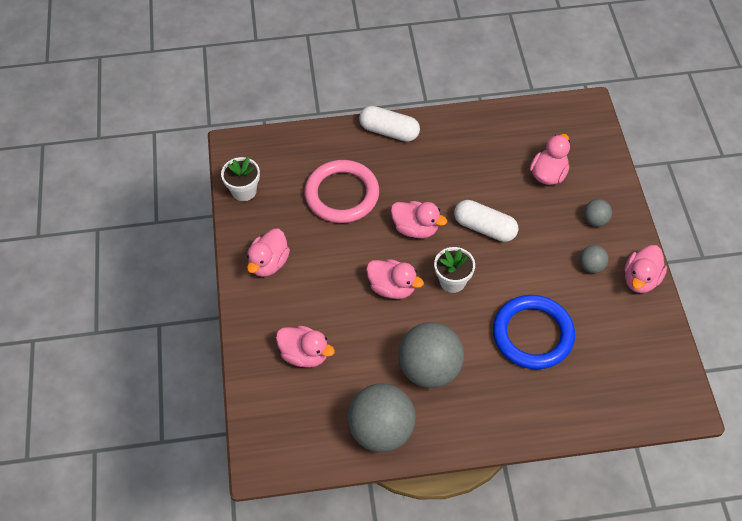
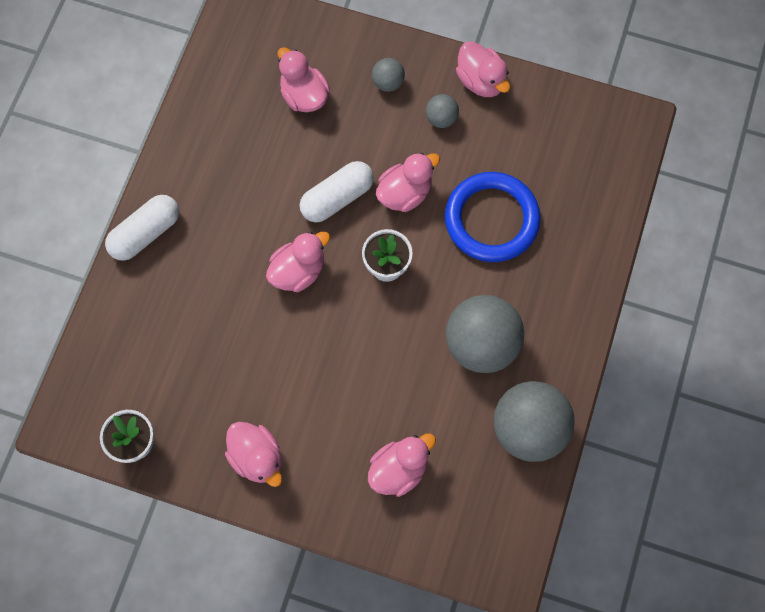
camera: 65 degrees left, 15 degrees up
pink ring [304,160,379,223] -> none
pink duck [366,259,424,299] -> pink duck moved to [376,153,440,212]

